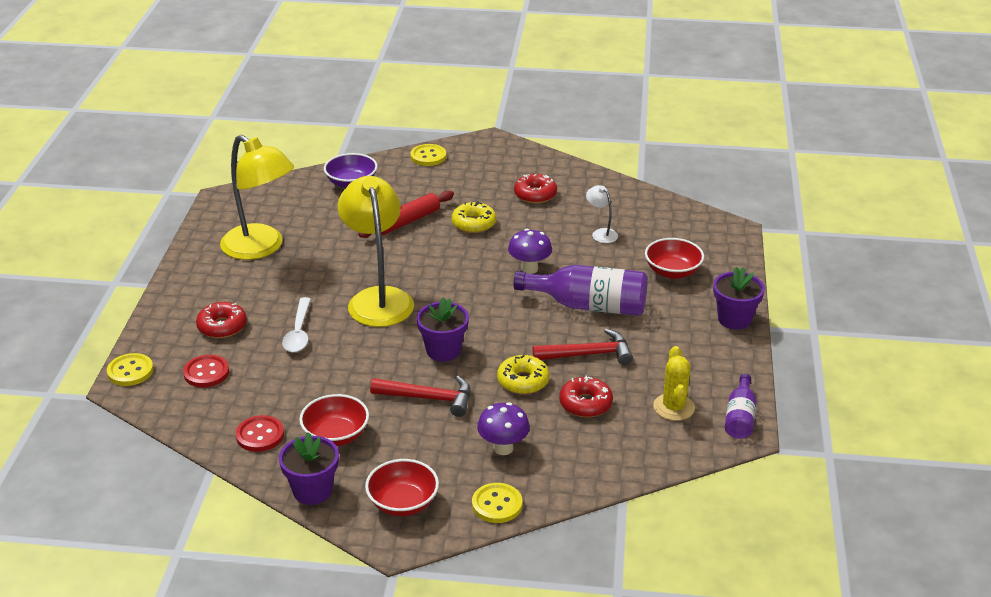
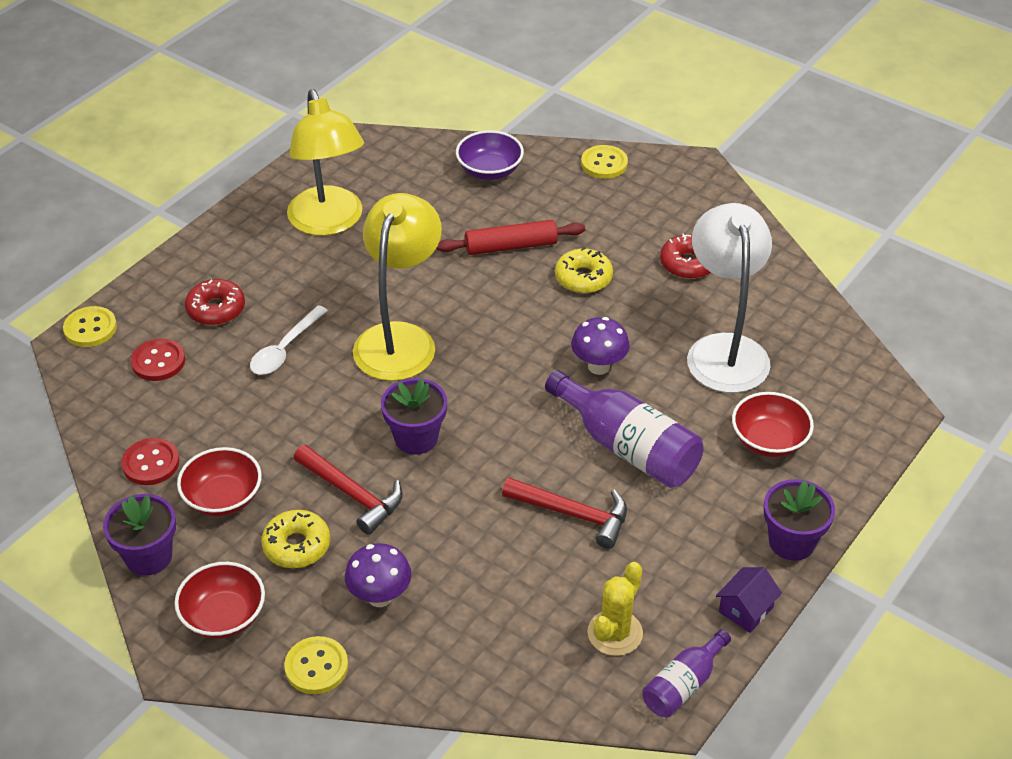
camera: 30 degrees right, 10 degrees up
yellow donut [497,355,550,394] -> yellow donut moved to [261,510,330,568]
red donut [559,376,613,418] -> none
white lamp [586,185,618,243] -> white lamp [687,203,772,393], size x2.35
none -> purple house [716,567,782,633]

